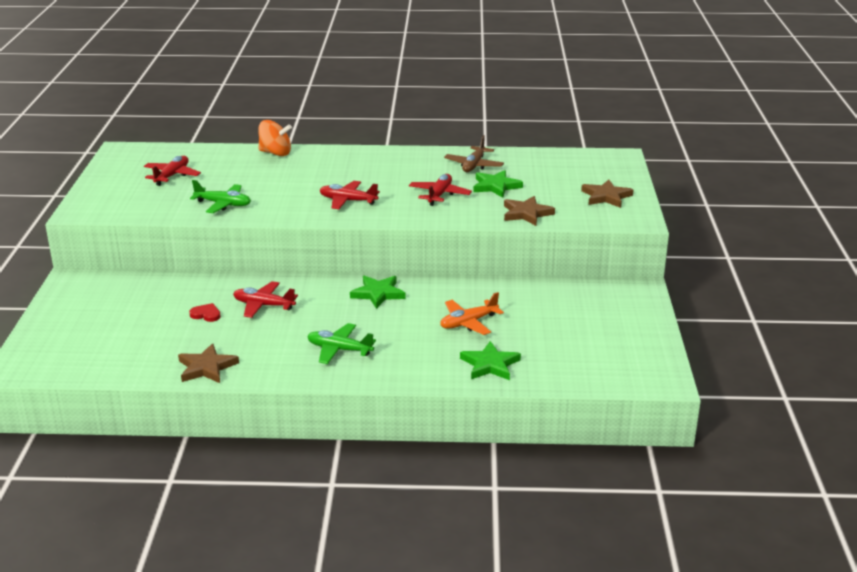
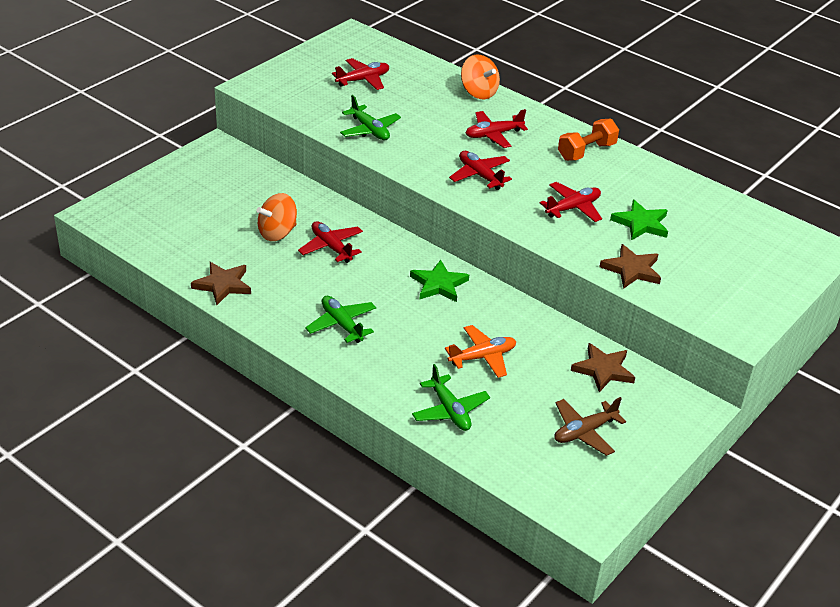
camera: 35 degrees right, 10 degrees up
red heart [189,303,221,322] -> orange spinning top [257,193,297,241]
orange plane [440,292,504,335] -> orange plane turned 150 degrees clockwise [445,325,516,378]
brown plane [444,135,504,172] -> brown plane moved to [554,397,626,456]
green star [460,341,521,380] -> green plane [412,364,490,431]
brown star [581,179,634,208] -> brown star moved to [571,343,635,392]
none -> red plane [466,109,528,148]
none -> orange dumbbell [558,119,619,161]

